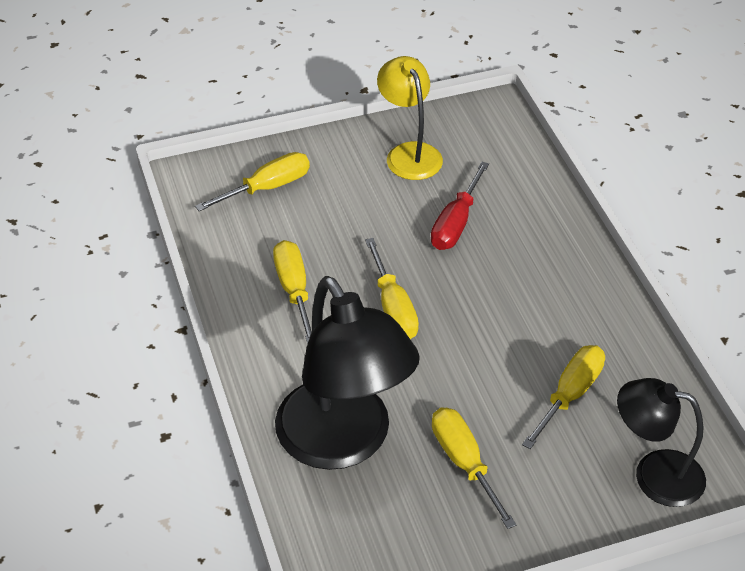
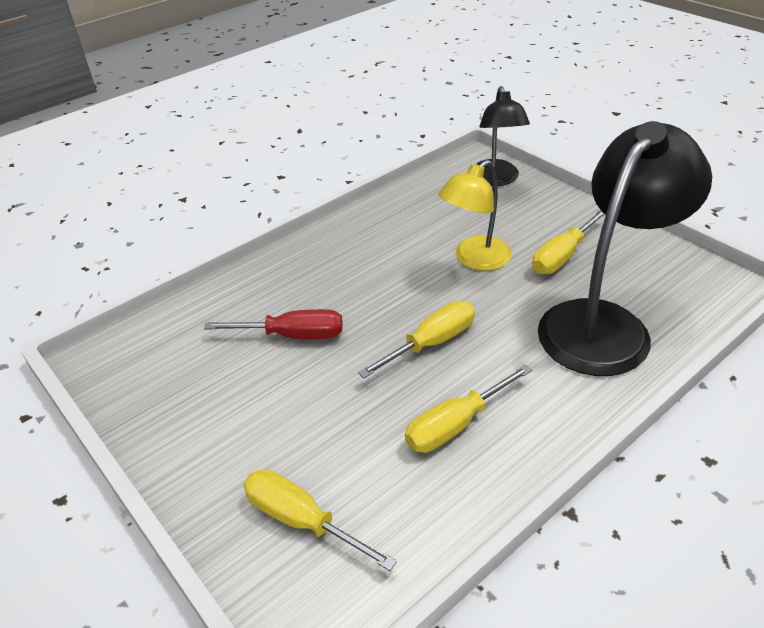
camera: 110 degrees left, 5 degrees down
yellow lamp [377,56,443,180] -> yellow lamp moved to [438,160,512,271]
yellow screwdriver [522,345,605,449] -> none

